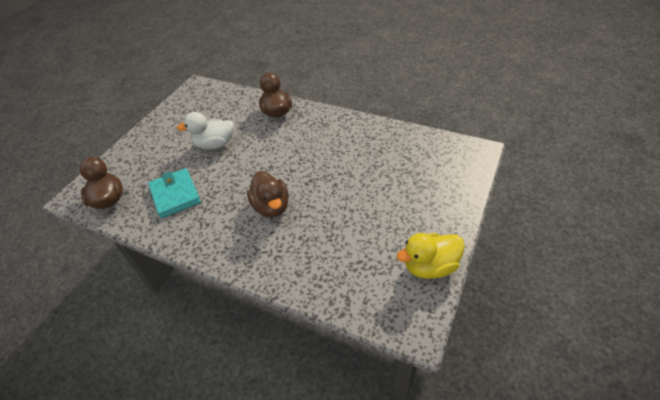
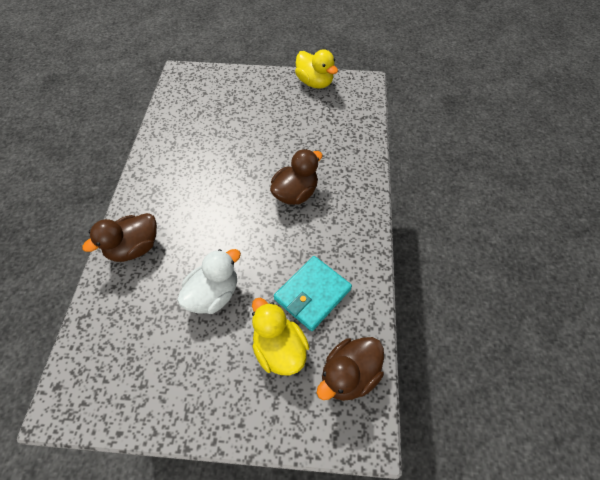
camera: 115 degrees left, 10 degrees up
white duck [177,112,234,150] -> white duck turned 105 degrees counterclockwise [177,249,241,314]
none -> yellow duck [252,298,309,375]

